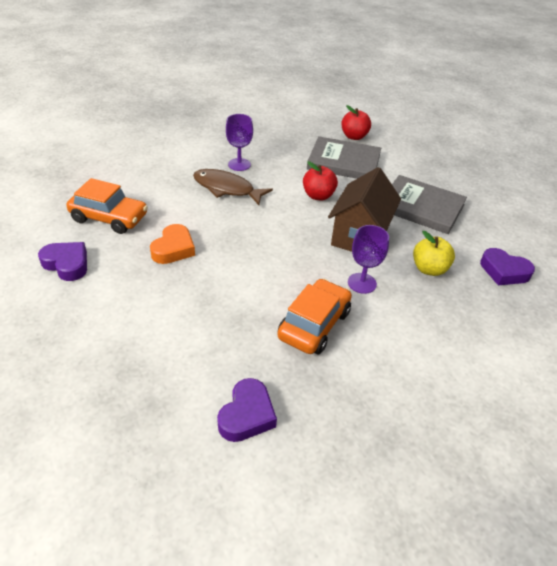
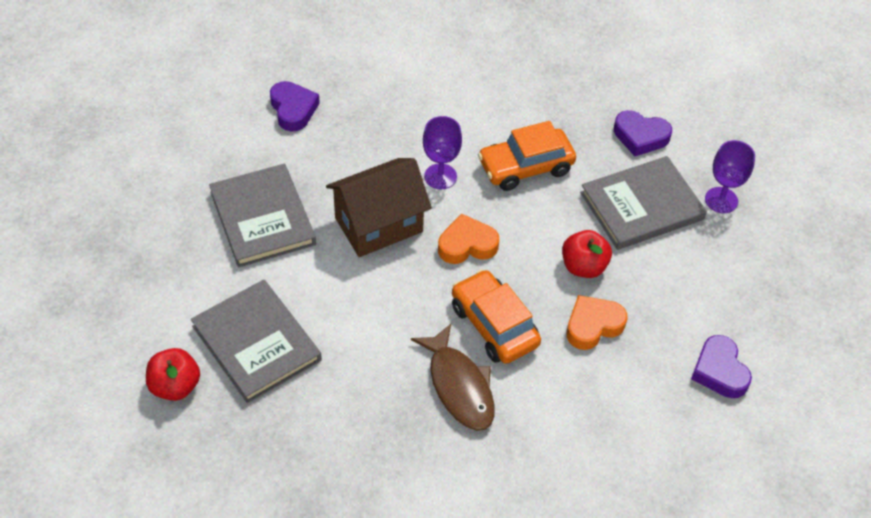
camera: 140 degrees left, 10 degrees up
orange car [66,178,148,234] -> orange car moved to [452,269,541,364]
purple heart [217,378,277,442] -> purple heart turned 135 degrees counterclockwise [614,110,672,156]
purple goblet [226,114,253,171] -> purple goblet moved to [705,140,755,213]
red apple [303,161,338,201] -> red apple moved to [562,230,612,278]
yellow apple [413,231,455,276] -> none
none -> orange heart [438,213,499,264]
none -> grey book [580,156,707,250]

